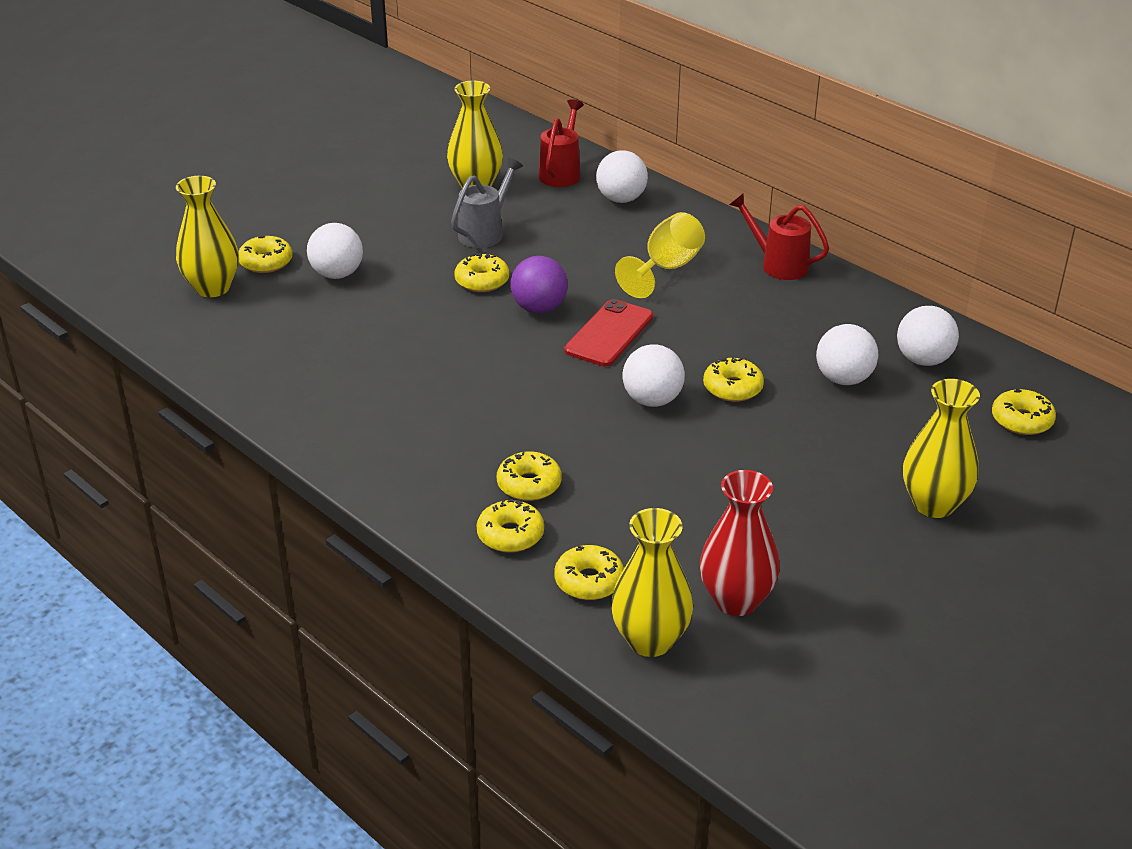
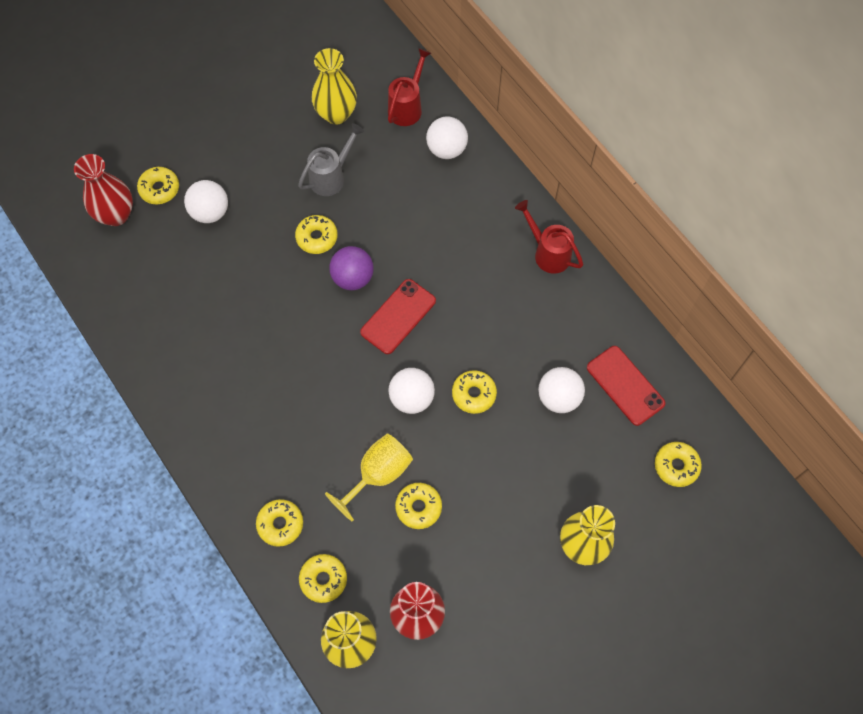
camera: 10 degrees right, 30 degrees up
yellow vase [176,176,239,297] -> red vase [74,154,133,226]
yellow donut [497,451,562,501] -> yellow donut moved to [395,483,442,529]
yellow goblet [615,212,705,298] -> yellow goblet moved to [325,434,413,521]
white ball [897,306,959,366] -> red phone [587,346,665,426]

